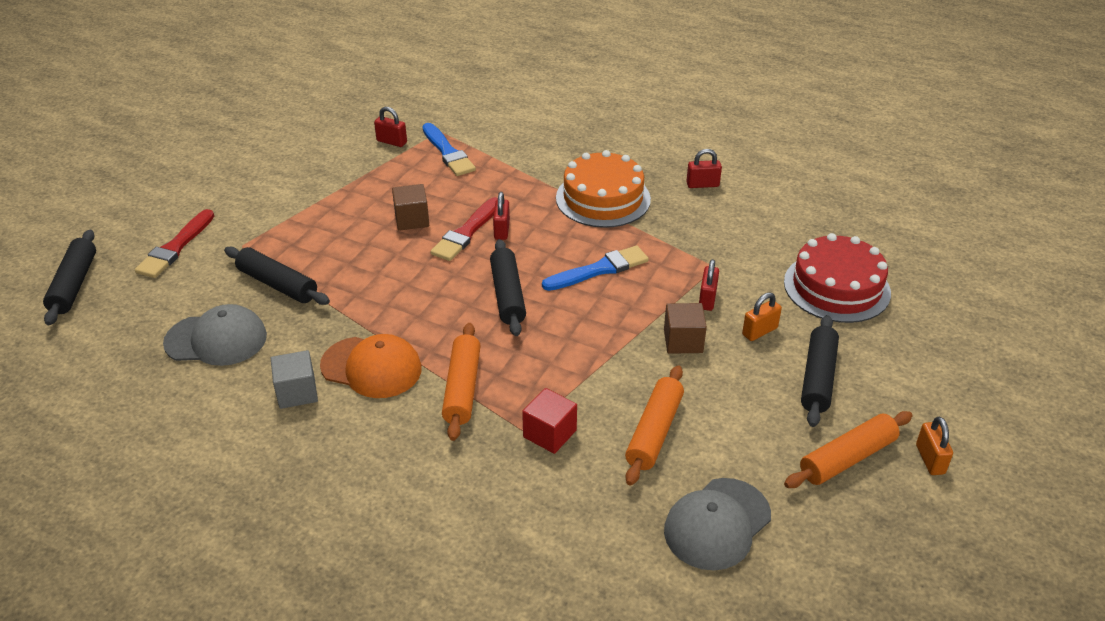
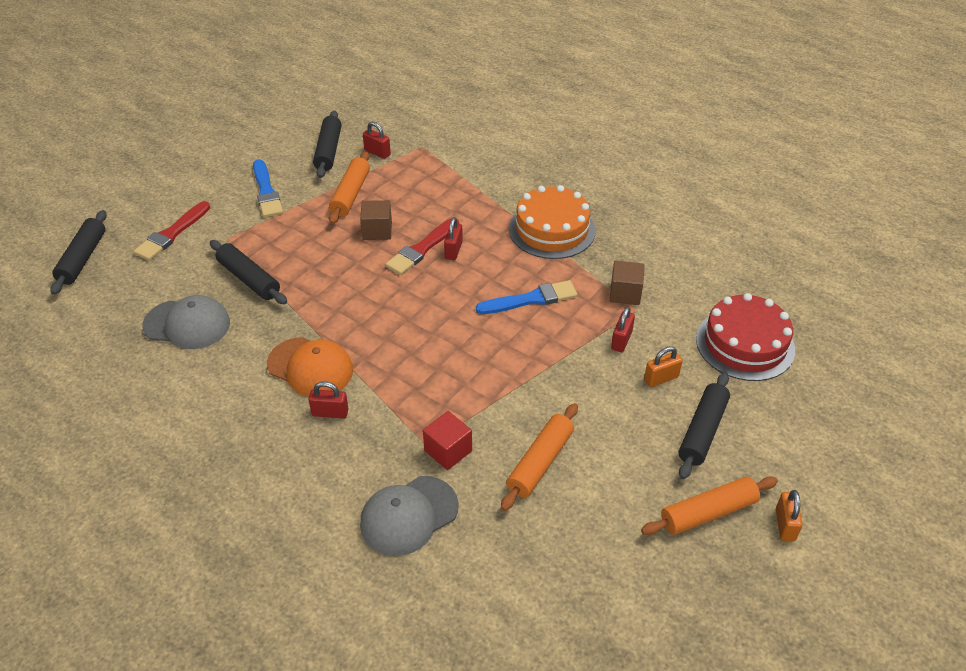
camera: 10 degrees right, 5 degrees up
grey cube [271,350,318,409] -> none
blue brush [422,123,476,176] -> blue brush moved to [253,159,283,217]
orange rolling pin [442,323,481,441] -> orange rolling pin moved to [329,151,370,224]
black rolling pin [490,239,526,336] -> black rolling pin moved to [313,111,341,178]
brown cube [664,303,707,354] -> brown cube moved to [610,261,644,305]
grey cap [664,478,771,571] -> grey cap moved to [360,476,459,556]
red padlock [687,149,722,188] -> red padlock moved to [309,381,349,419]

